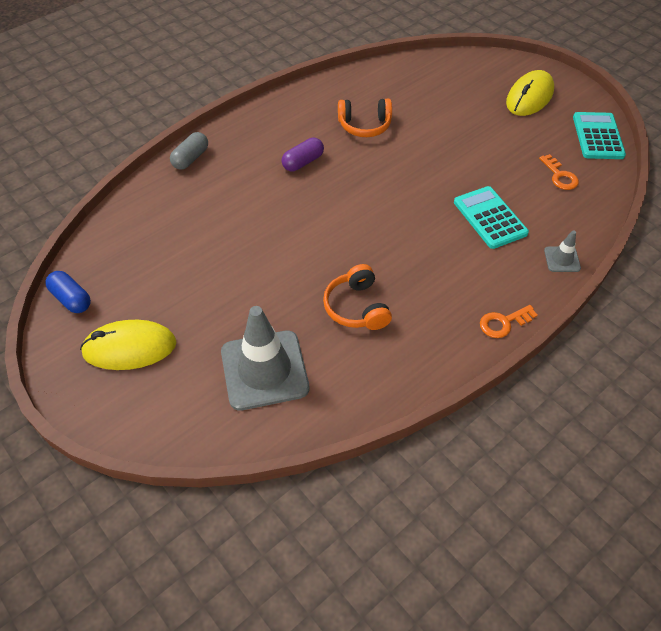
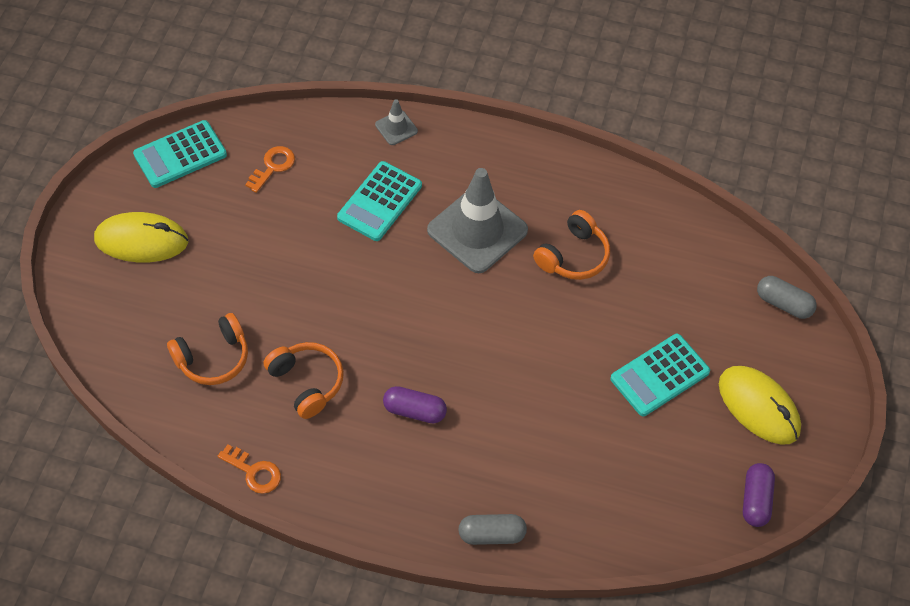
camera: 125 degrees left, 5 degrees up
blue capsule [45,271,91,313] -> purple capsule [743,463,775,527]
grey traffic cone [221,306,309,411] -> grey traffic cone moved to [427,168,528,273]
orange key [480,305,538,338] -> orange key moved to [218,444,281,494]
none -> orange headphones [167,313,248,385]
none -> turquoise calculator [610,334,710,416]
none -> grey capsule [757,276,817,319]

